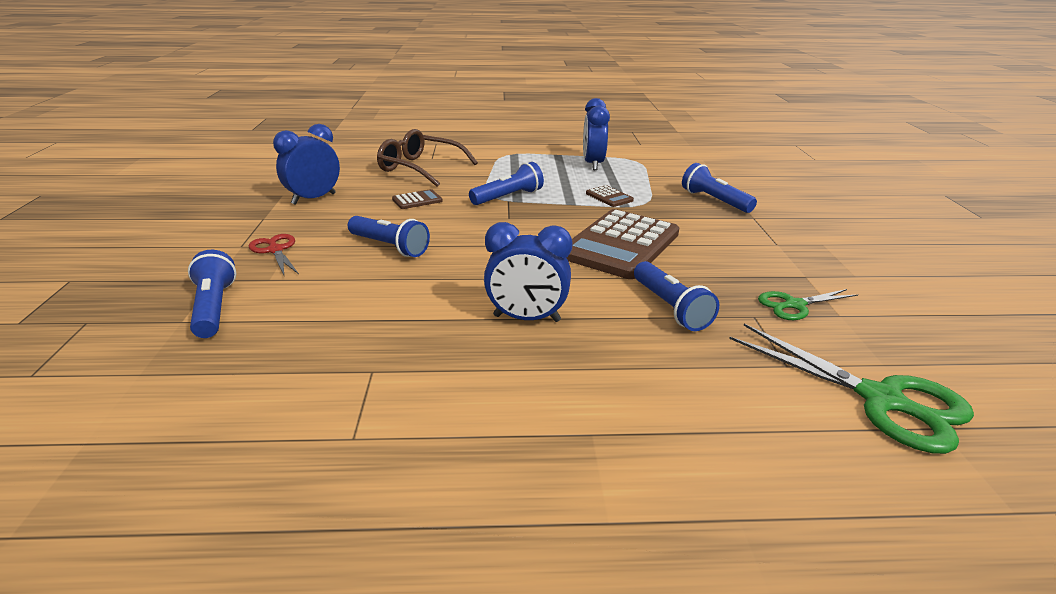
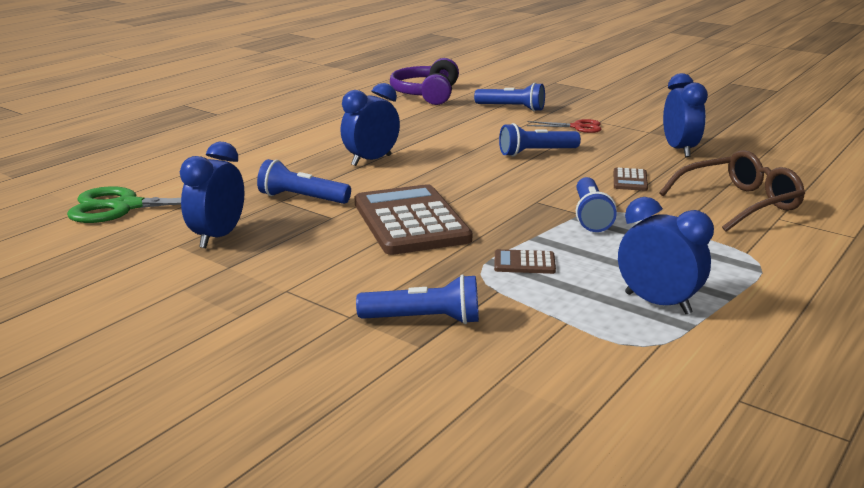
camera: 130 degrees right, 5 degrees down
green scissors [758,289,858,320] -> blue clock [180,142,244,248]
none -> purple headphones [390,58,459,105]

